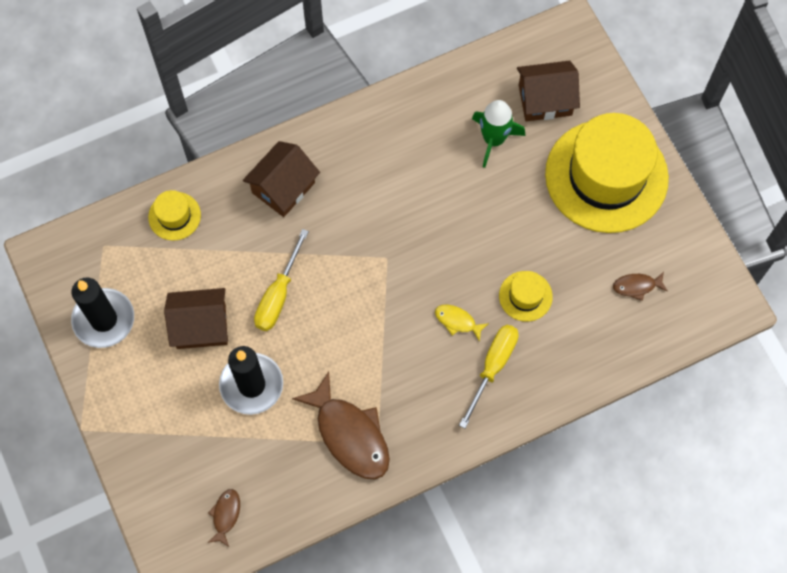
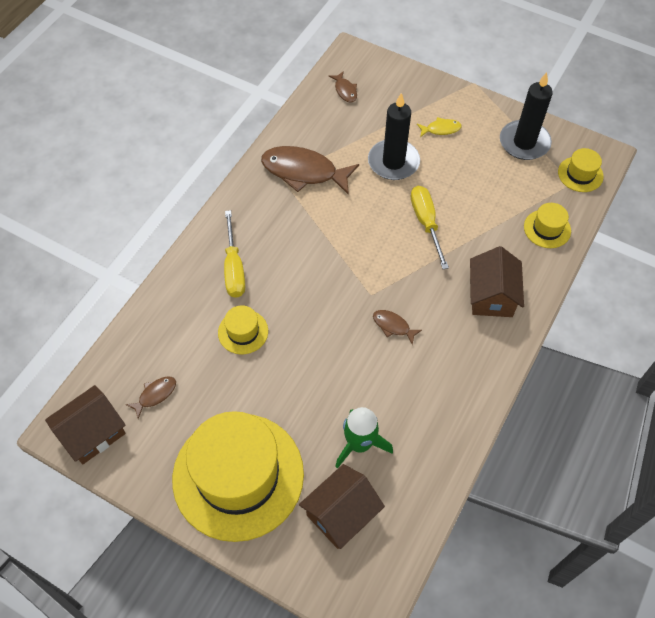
camera: 145 degrees right, 10 degrees down
brown house [164,288,228,349] -> brown house moved to [45,385,126,464]
yellow fish [435,305,489,342] -> yellow fish moved to [417,117,462,137]
none -> brown fish [373,310,422,345]
none -> yellow hat [558,148,604,192]

